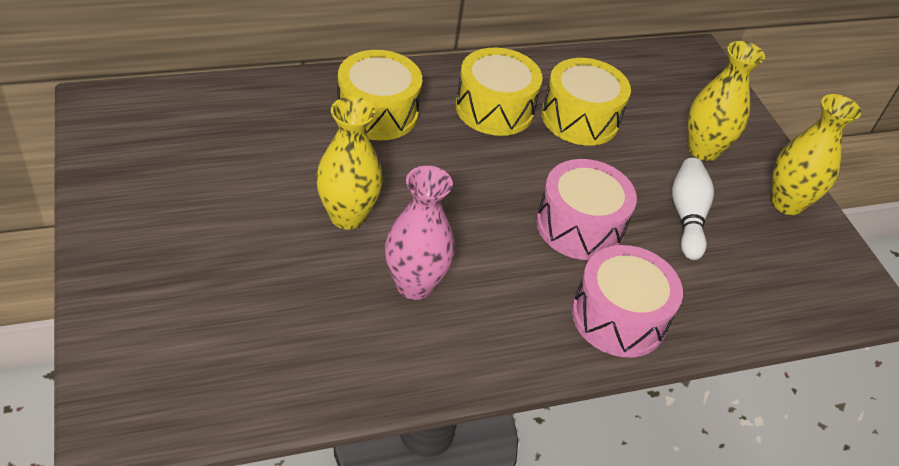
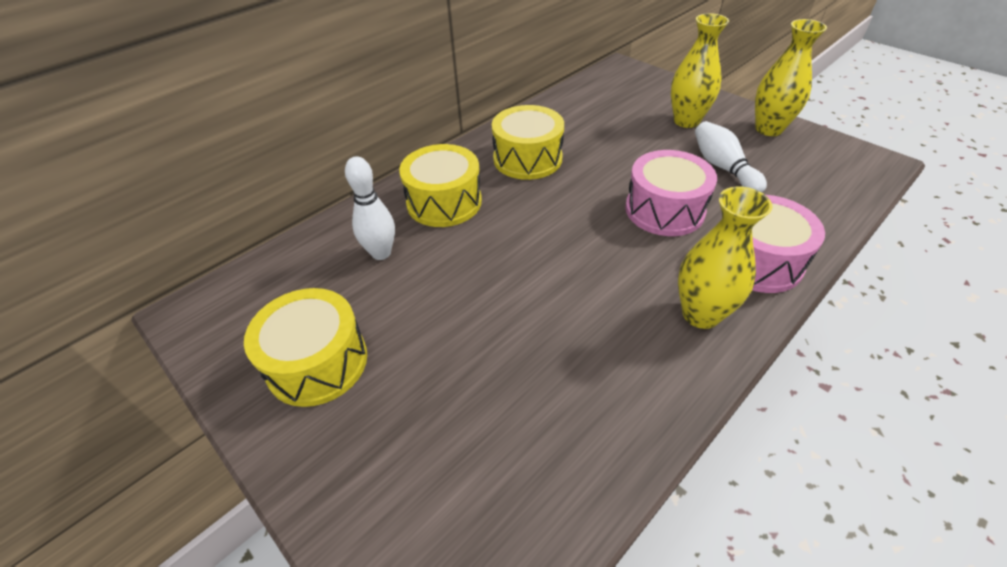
camera: 20 degrees left, 0 degrees up
yellow vase [316,97,383,230] -> yellow vase moved to [678,187,773,329]
pink vase [385,166,455,300] -> none
yellow drum [542,58,631,146] -> yellow drum moved to [244,288,367,407]
none -> white bowling pin [345,156,395,260]

